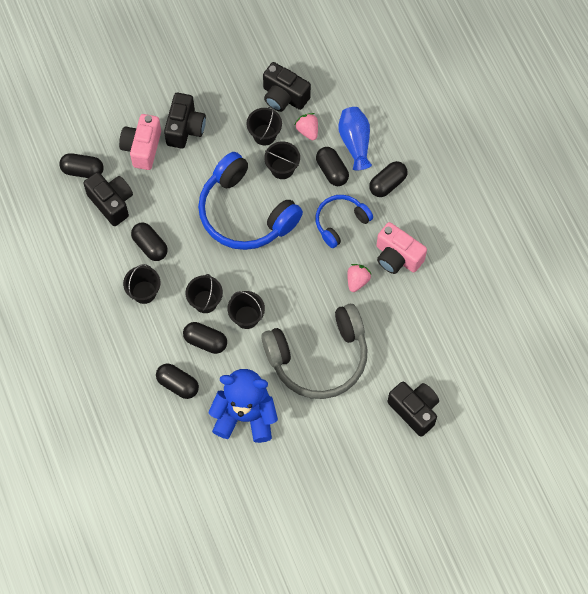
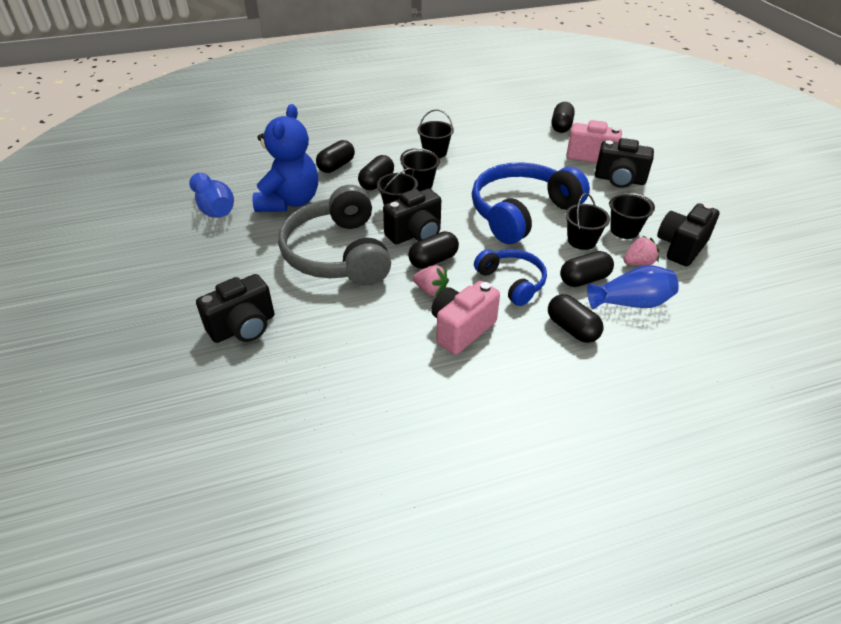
camera: 95 degrees right, 25 degrees down
black camera [83,172,133,226] -> black camera moved to [383,188,441,244]
black capsule [131,223,168,261] -> black capsule moved to [408,231,459,269]
none -> blue vase [189,173,234,218]

